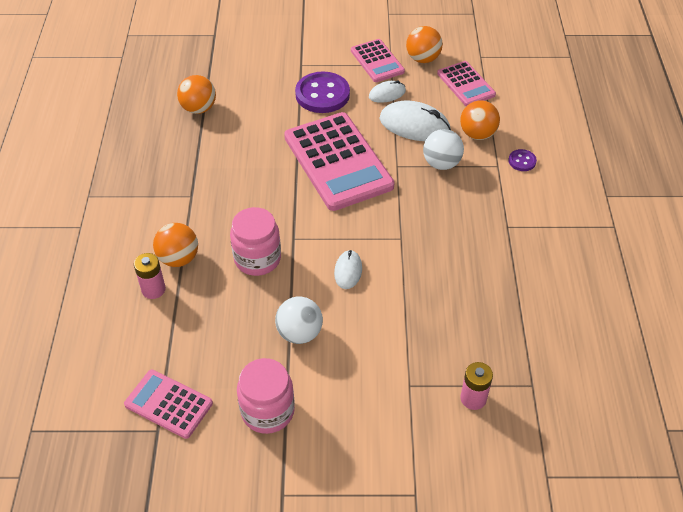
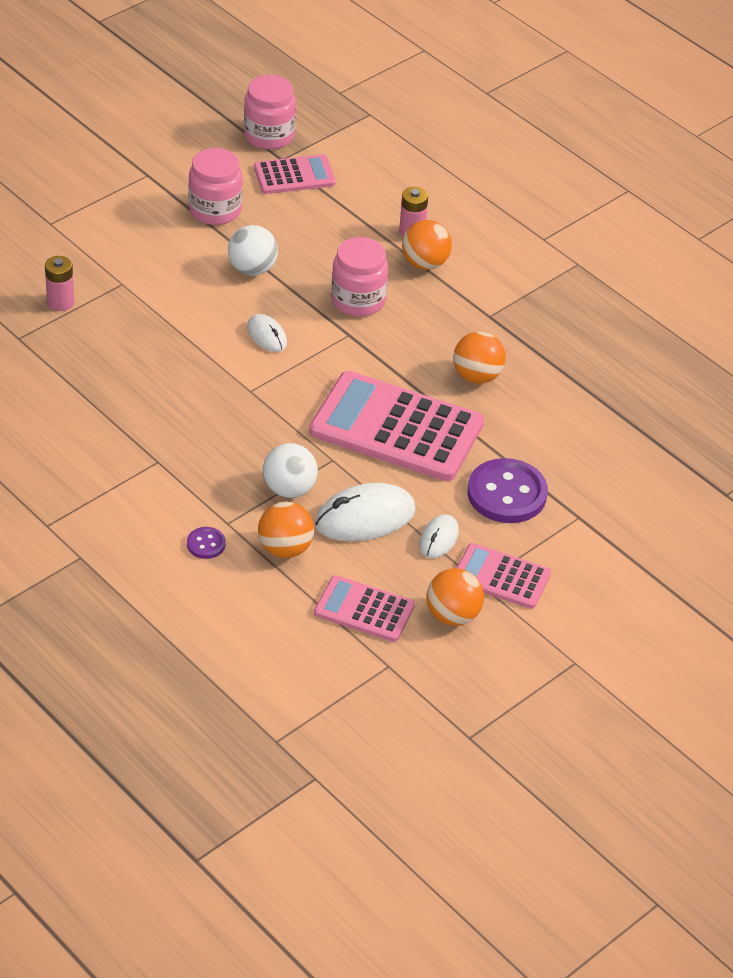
camera: 135 degrees right, 5 degrees down
orange ball [177,75,216,114] -> orange ball moved to [453,331,506,384]
none -> pink jar [244,75,296,150]

